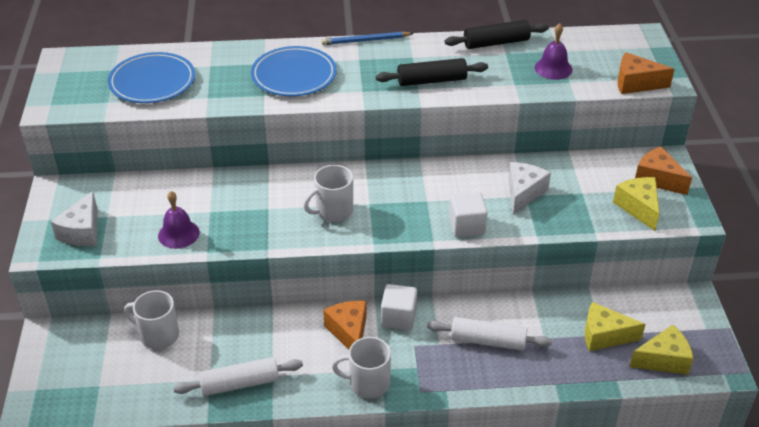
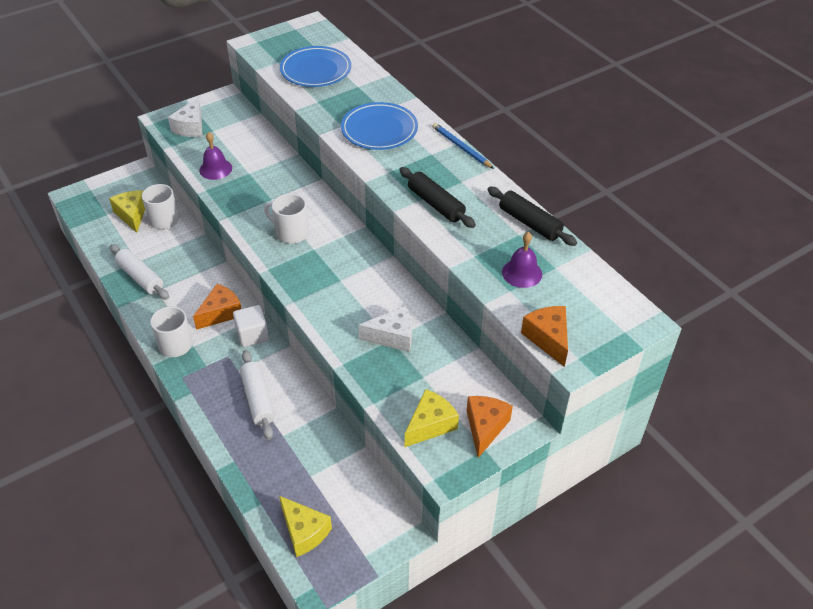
camera: 60 degrees right, 5 degrees up
white cheese [50,191,97,246] -> white cheese turned 60 degrees counterclockwise [168,97,203,137]
white cube [449,192,488,237] -> none
yellow cheese [585,302,646,351] -> yellow cheese moved to [109,190,145,233]

